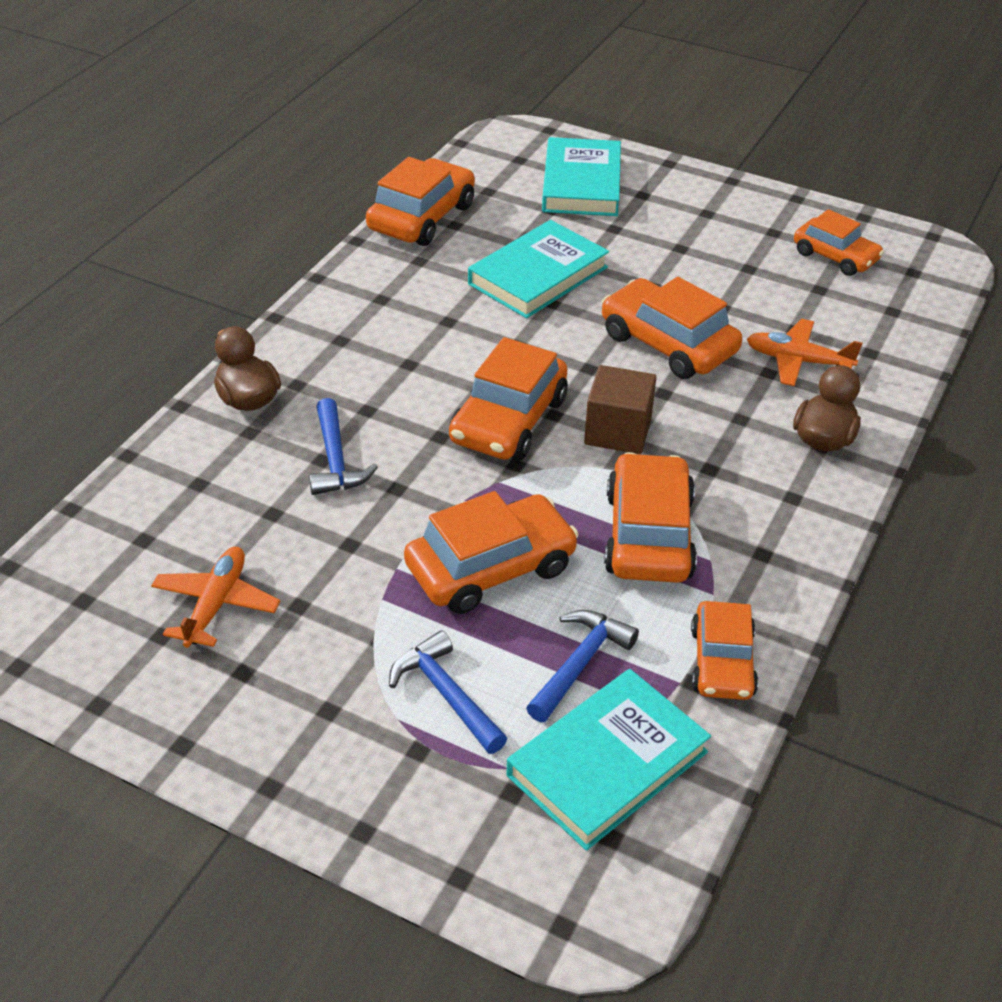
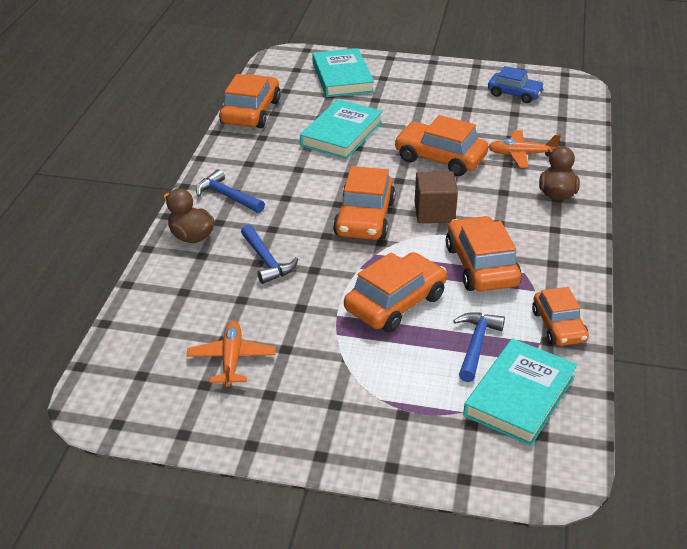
camera: 15 degrees left, 5 degrees down
blue hammer [389,631,507,754] -> blue hammer moved to [196,169,265,213]
orange car [794,209,884,276] -> blue car [488,66,545,103]

